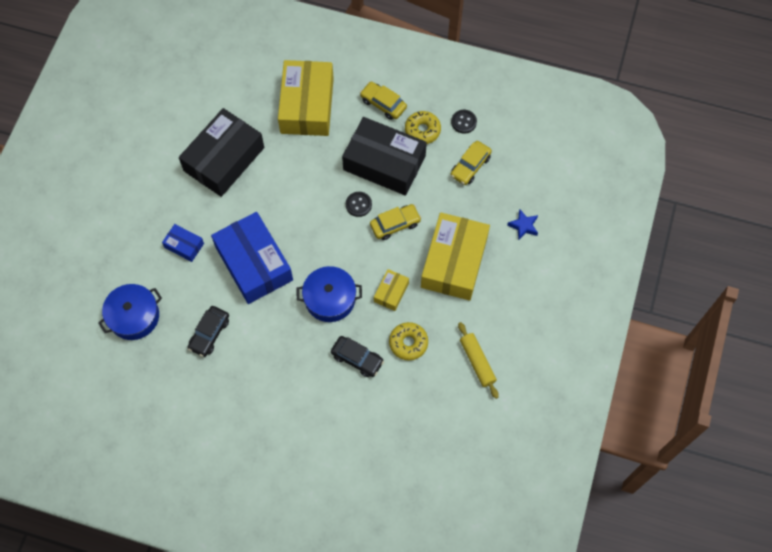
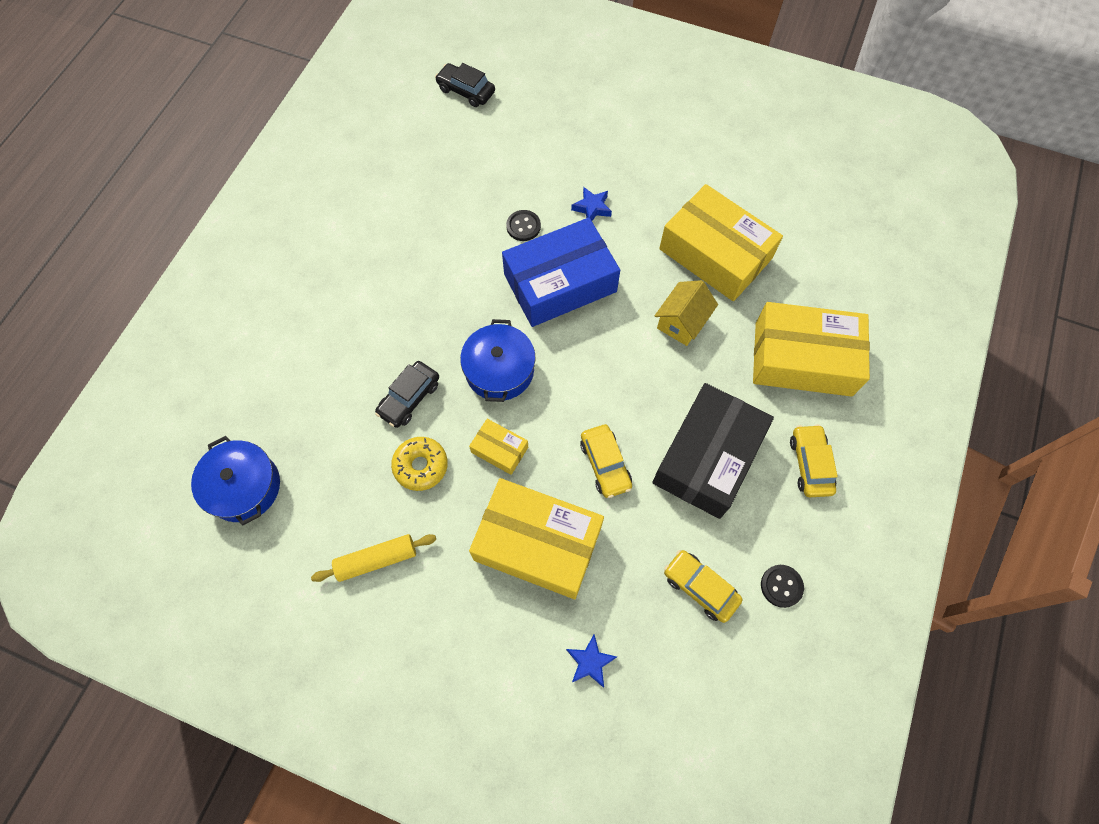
camera: 95 degrees right, 0 degrees up
blue pot [98,284,162,340] -> blue pot moved to [191,436,280,525]
blue box [162,224,204,262] -> blue star [571,187,612,221]
black box [179,108,264,197] -> yellow box [659,184,783,301]
black car [188,306,229,357] -> black car moved to [435,63,495,107]
black button [346,192,372,217] -> black button moved to [506,210,541,241]
yellow car [360,82,407,120] -> yellow car turned 45 degrees counterclockwise [790,424,838,497]
yellow donut [405,111,441,144] -> none
none -> yellow house [655,280,718,346]

